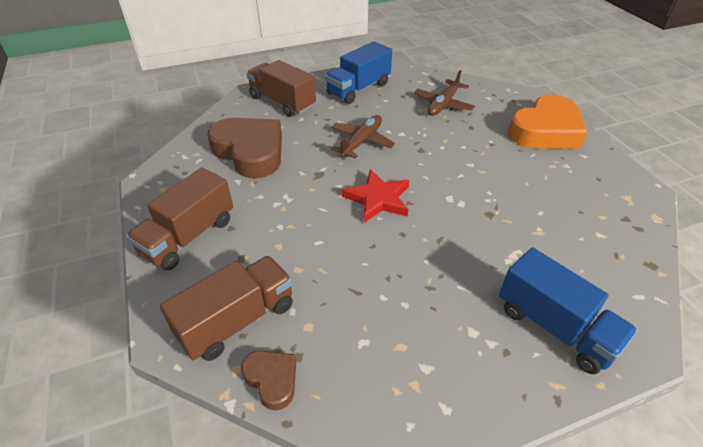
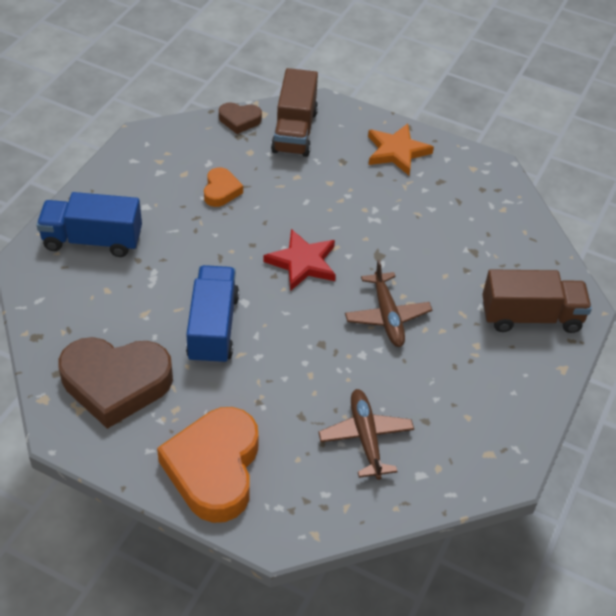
camera: 135 degrees right, 5 degrees up
brown truck [126,167,233,271] -> orange star [368,123,434,175]
brown heart [207,118,282,178] -> brown heart moved to [58,337,173,429]
blue truck [325,41,392,104] -> blue truck moved to [186,265,239,365]
none -> orange heart [204,167,243,207]

